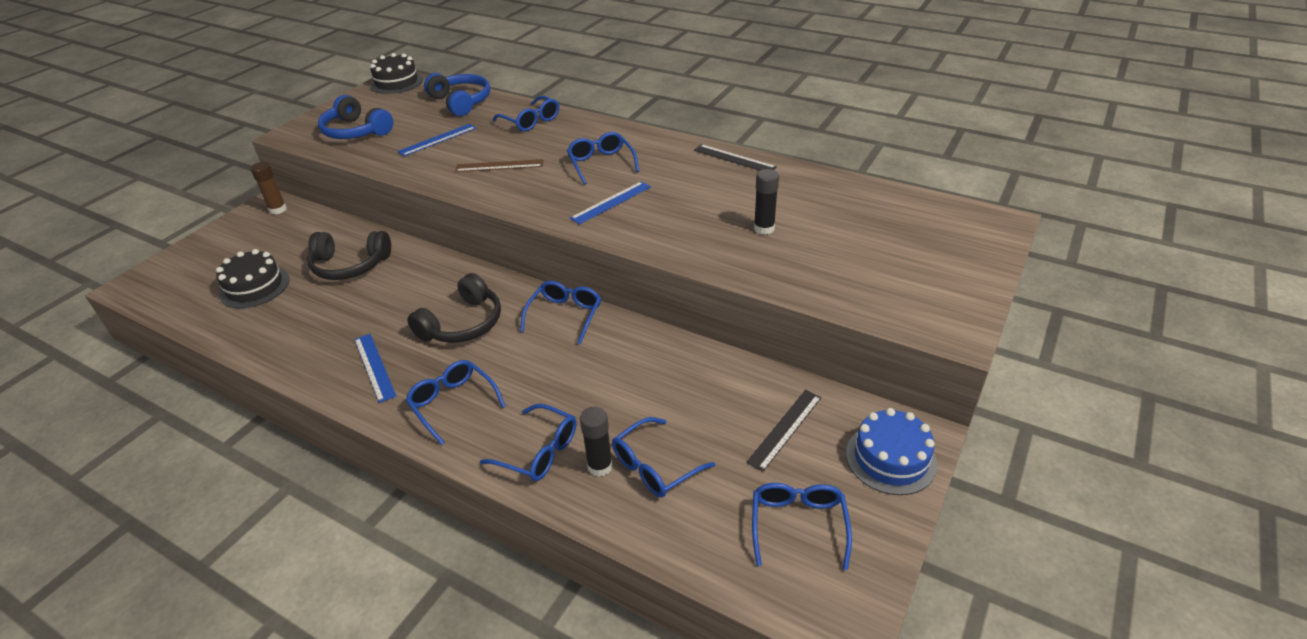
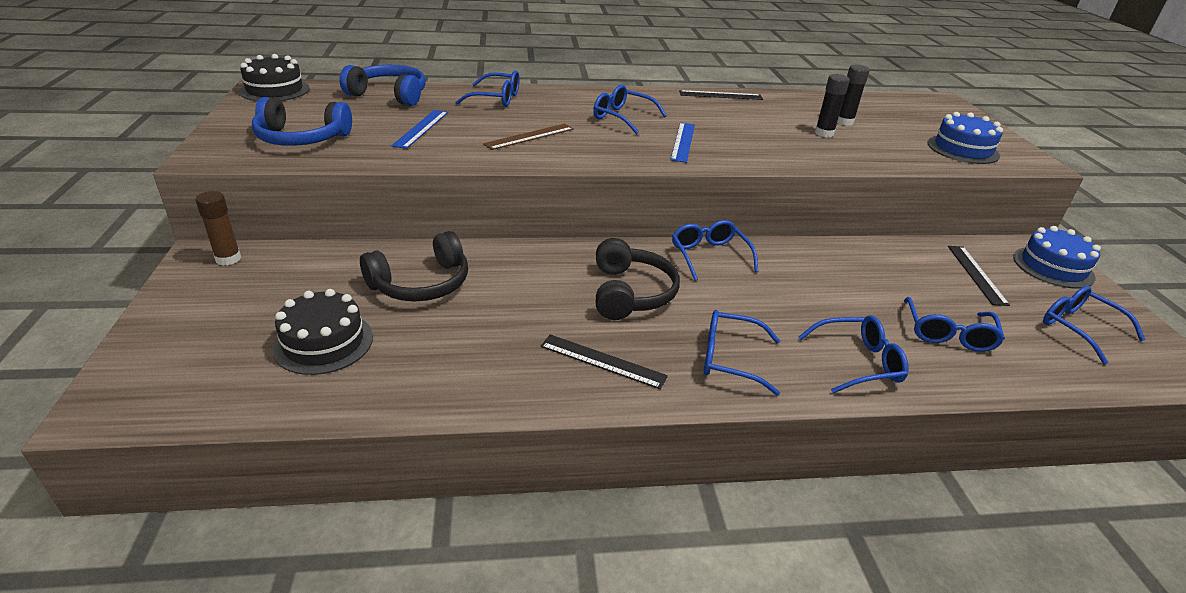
camera: 40 degrees left, 5 degrees down
blue ruler [354,334,396,403] -> black ruler [540,334,668,389]
black glue stick [580,407,613,477] -> black glue stick moved to [837,65,870,126]
none -> blue cake [927,112,1003,164]

